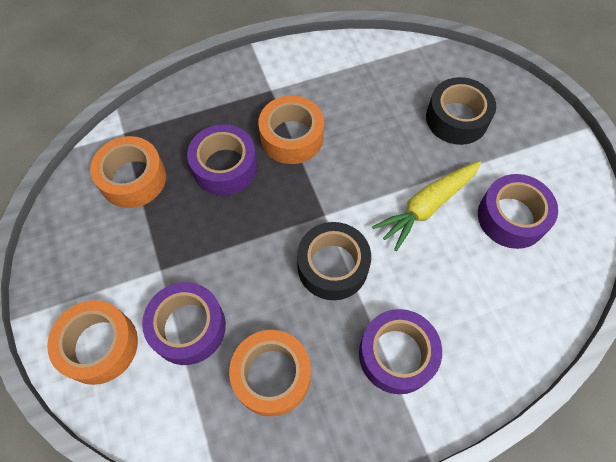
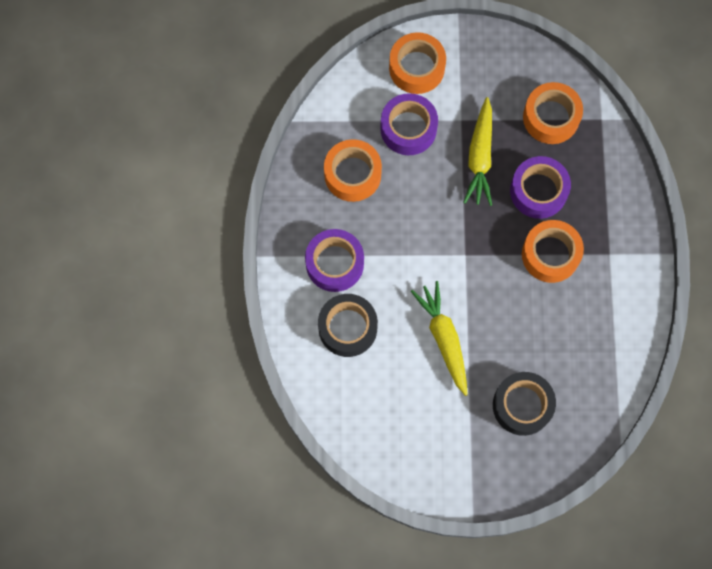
camera: 110 degrees right, 10 degrees up
black tape [297,222,371,300] -> black tape moved to [318,294,378,357]
purple tape [478,174,558,249] -> none
none -> yellow carrot [463,97,492,206]

